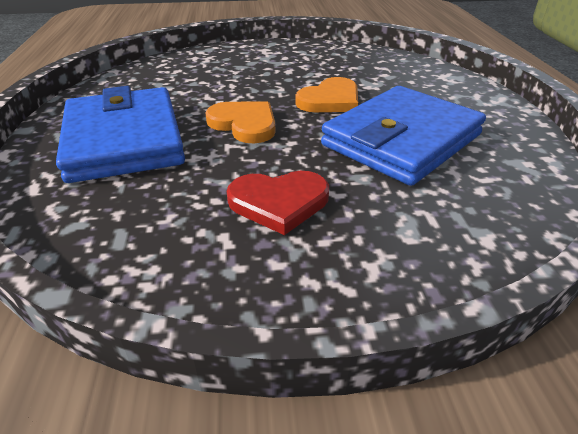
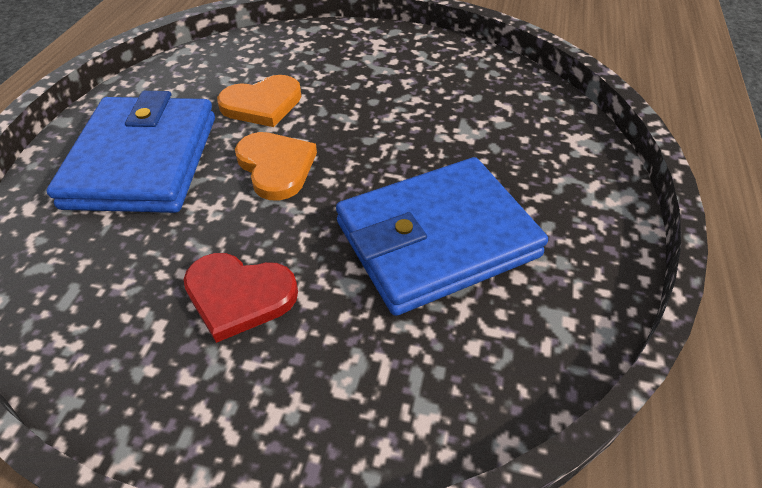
camera: 20 degrees right, 10 degrees up
orange heart [295,77,358,112] -> orange heart moved to [217,75,302,127]

